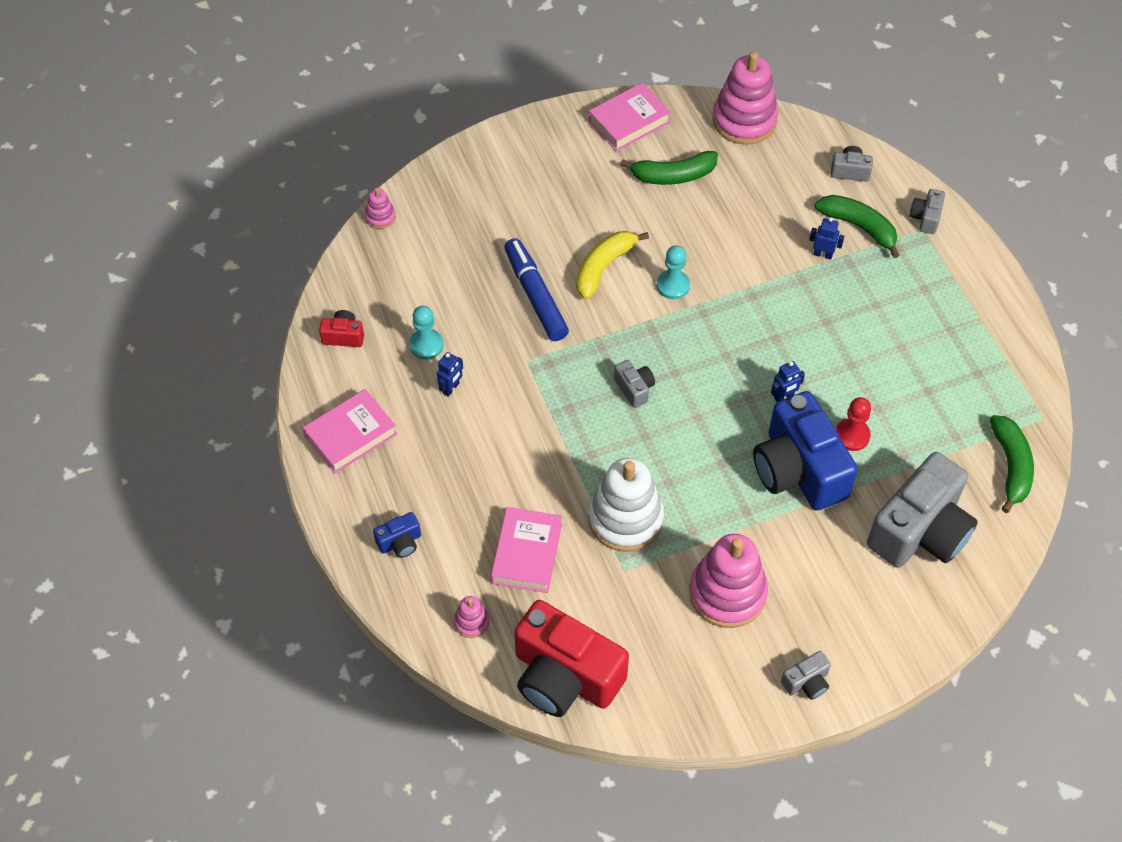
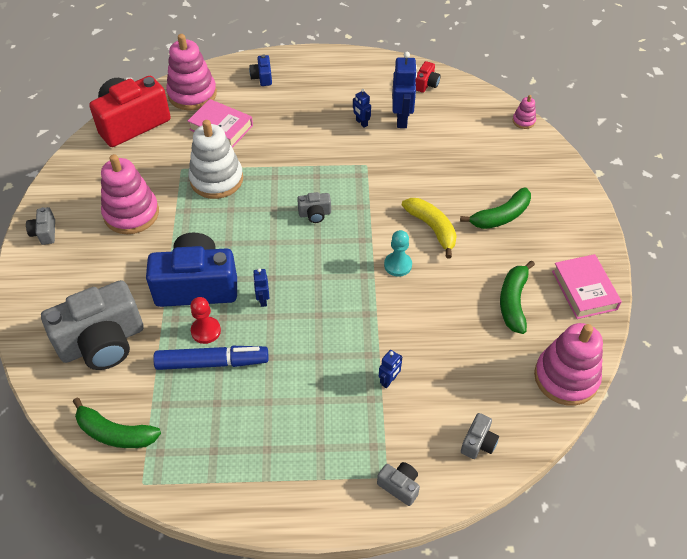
camera: 110 degrees right, 5 degrees down
pink book [303,389,397,474] -> none
turquoise pawn [409,306,444,360] -> blue robot [392,52,417,128]
pink stacking toy [454,596,490,638] -> pink stacking toy [166,34,217,110], size x2.20
blue marker [504,238,569,341] -> blue marker moved to [153,346,268,370]
green banana [815,195,900,258] -> green banana moved to [460,187,531,229]
grey camera [867,452,978,568] -> grey camera turned 90 degrees counterclockwise [41,280,144,370]

